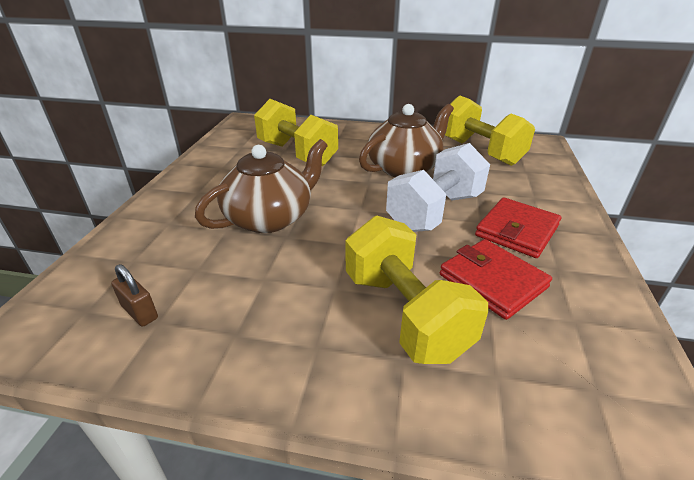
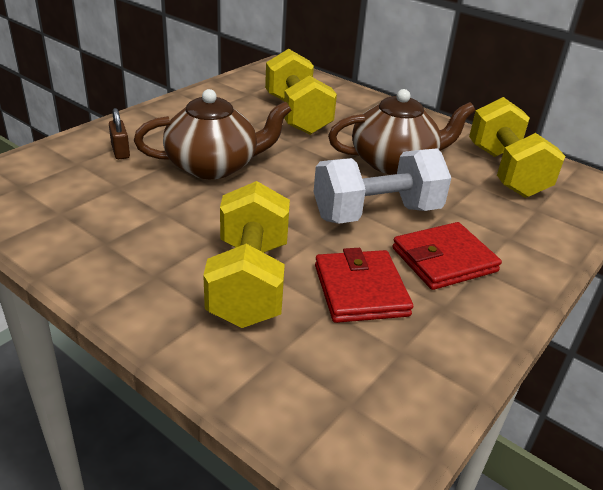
camera: 25 degrees right, 0 degrees up
brown padlock [111,264,158,327] -> brown padlock moved to [109,108,130,159]

